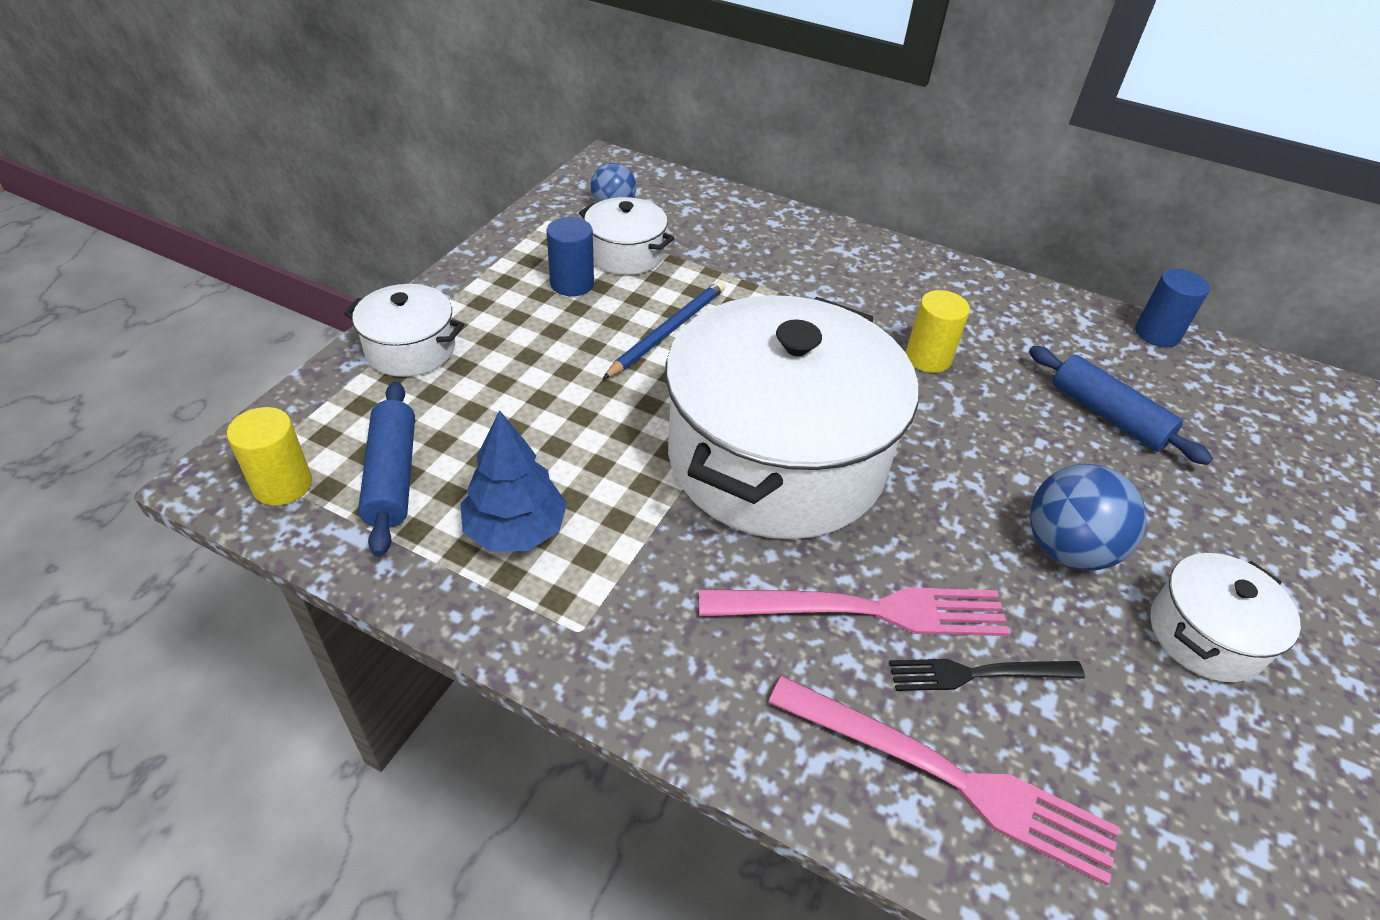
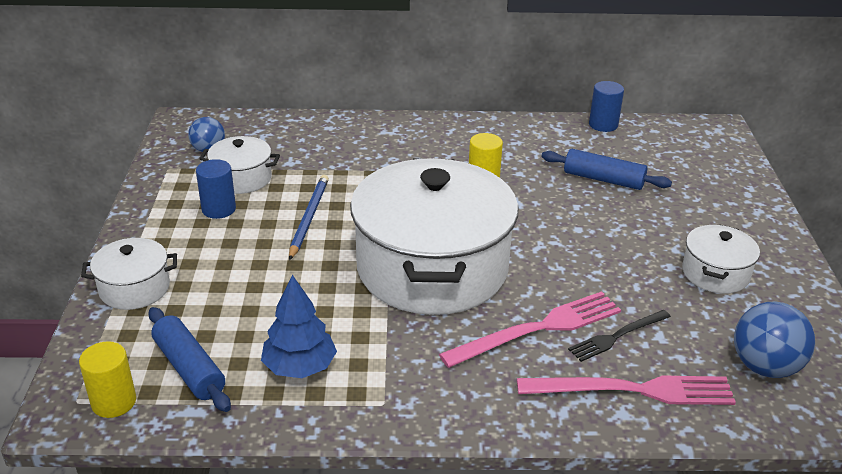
camera: 25 degrees left, 10 degrees down
blue ball [1030,464,1147,571] -> blue ball moved to [734,302,815,378]

